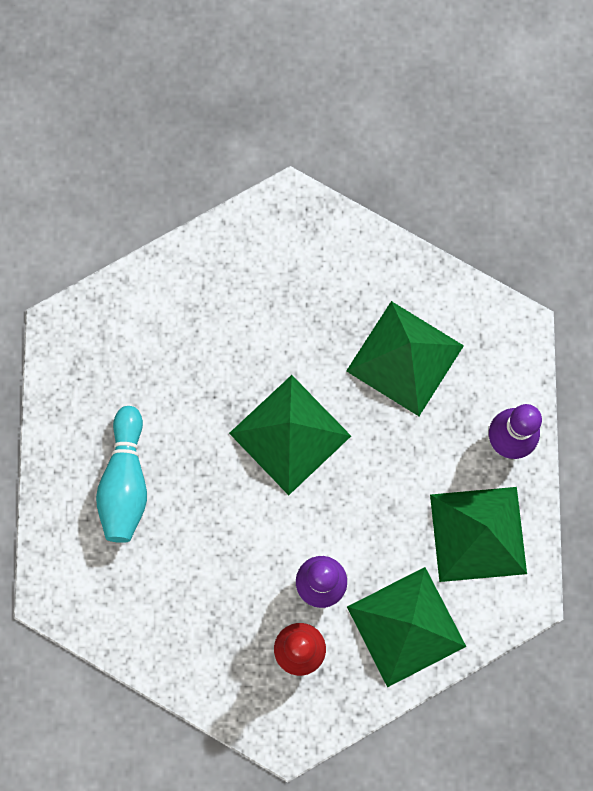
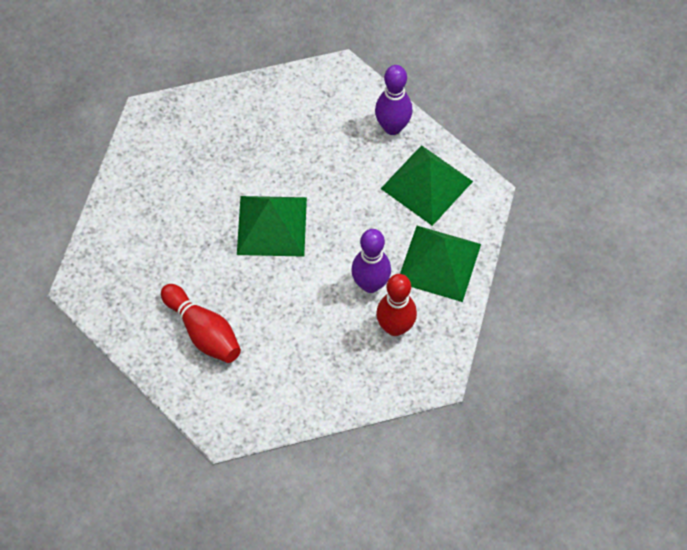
camera: 45 degrees left, 15 degrees down
turquoise bowling pin [96,406,147,543] -> red bowling pin [161,284,241,363]
green pyramid [346,301,464,416] -> none

